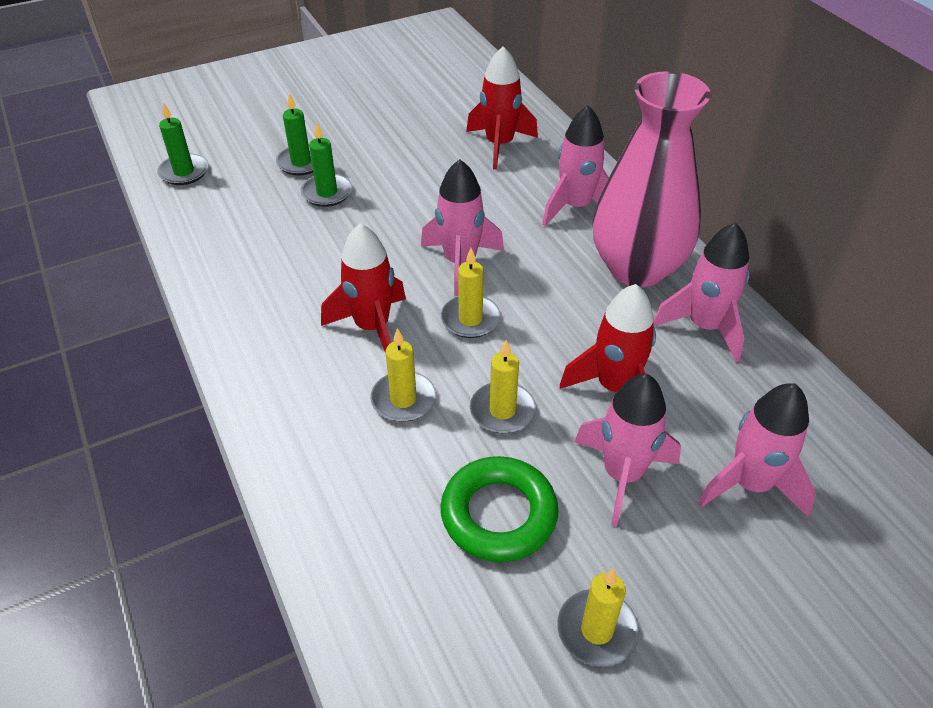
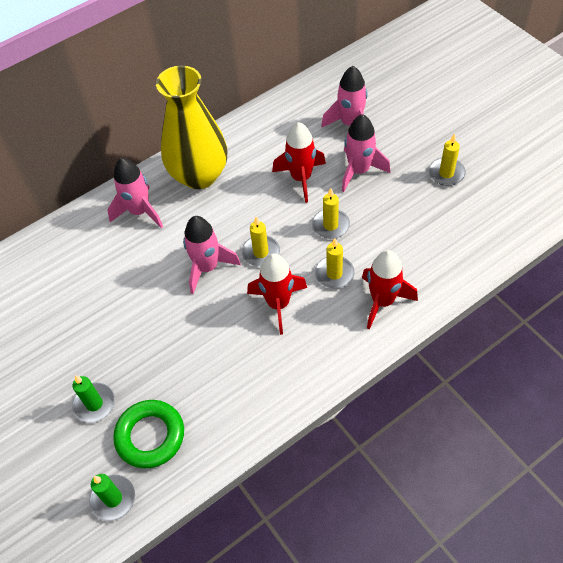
camera: 95 degrees left, 10 degrees up
green candle [300,122,352,207] -> none
green ring [441,456,559,562] -> green ring moved to [113,400,184,468]
red rocket [466,46,538,170] -> red rocket moved to [362,250,418,329]
pink vase [593,71,711,287] -> yellow vase [156,66,227,189]
pink rocket [653,223,750,362] -> none

